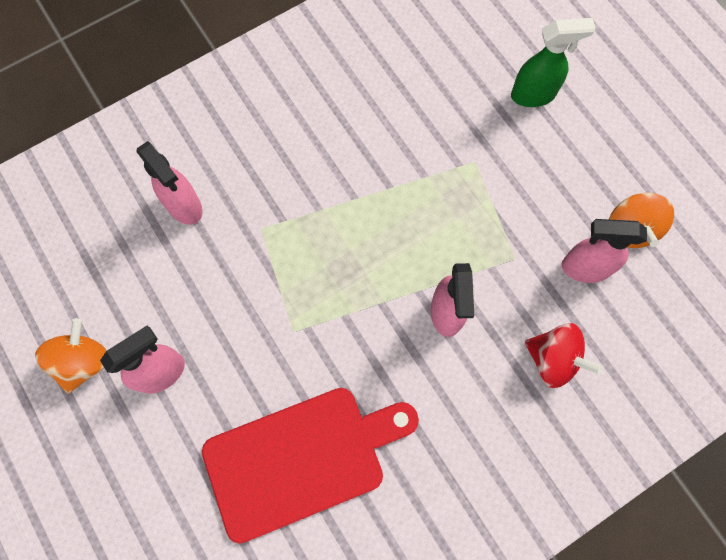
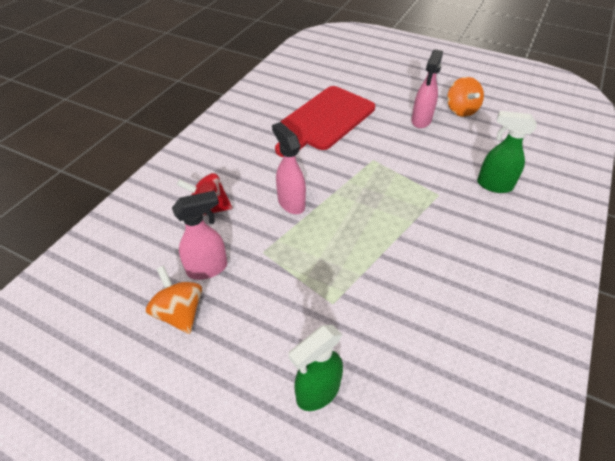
camera: 150 degrees right, 25 degrees down
pink spray bottle [137,141,203,225] -> green spray bottle [477,111,537,193]

